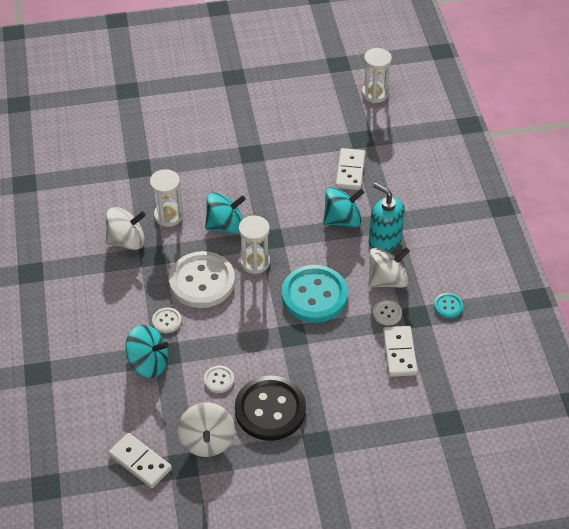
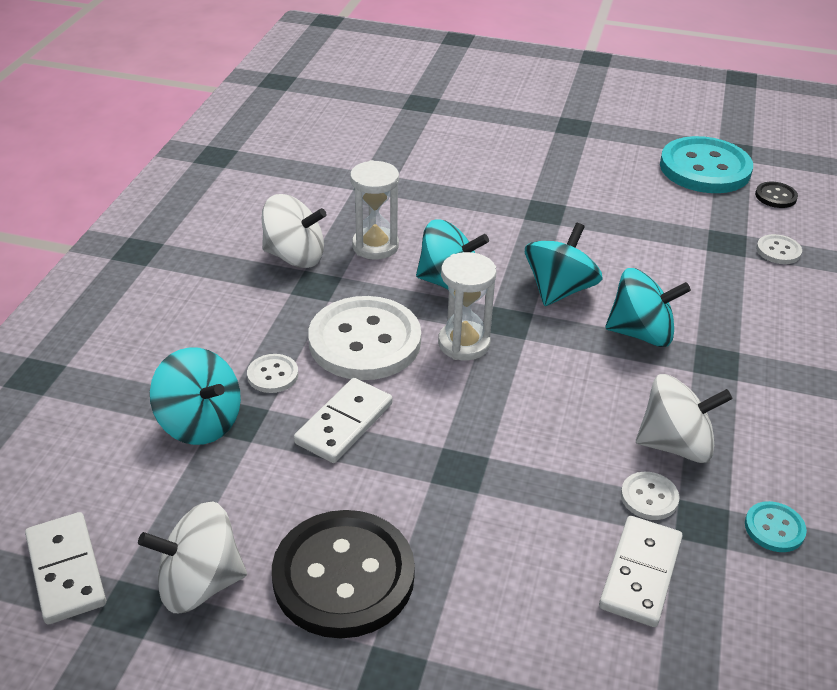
camera: 25 degrees right, 10 degrees down
white spinning top [178,403,235,457] -> white spinning top turned 60 degrees clockwise [138,501,247,613]
white button [204,366,234,393] -> white button moved to [756,234,802,264]
turquoise button [282,265,348,322] -> turquoise button moved to [660,136,753,193]
white domino [336,148,365,190] -> white domino moved to [294,378,392,463]
white hourglass [362,48,392,103] -> black button [755,182,798,208]
turquoise soap dispenser [369,183,405,252] -> none
none -> turquoise spinning top [525,223,603,306]

